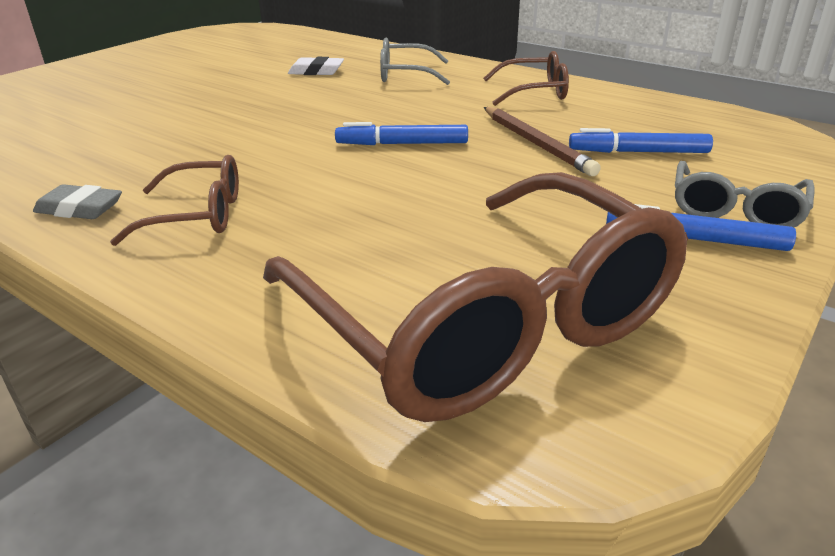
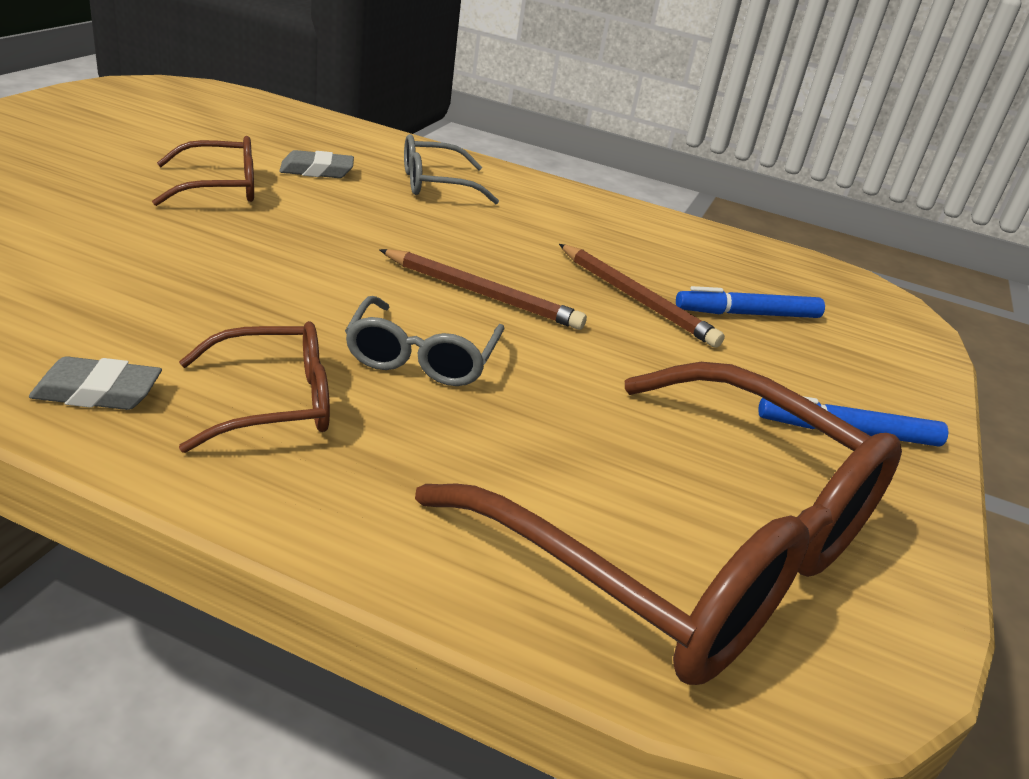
camera: 20 degrees left, 0 degrees up
white eraser [288,57,344,75] -> grey eraser [279,150,354,178]
blue marker [335,122,468,145] -> brown pencil [379,249,587,330]
brown glasses [483,51,569,106] -> brown glasses moved to [152,136,254,206]
grey glasses [675,161,815,227] -> grey glasses moved to [345,296,505,386]

